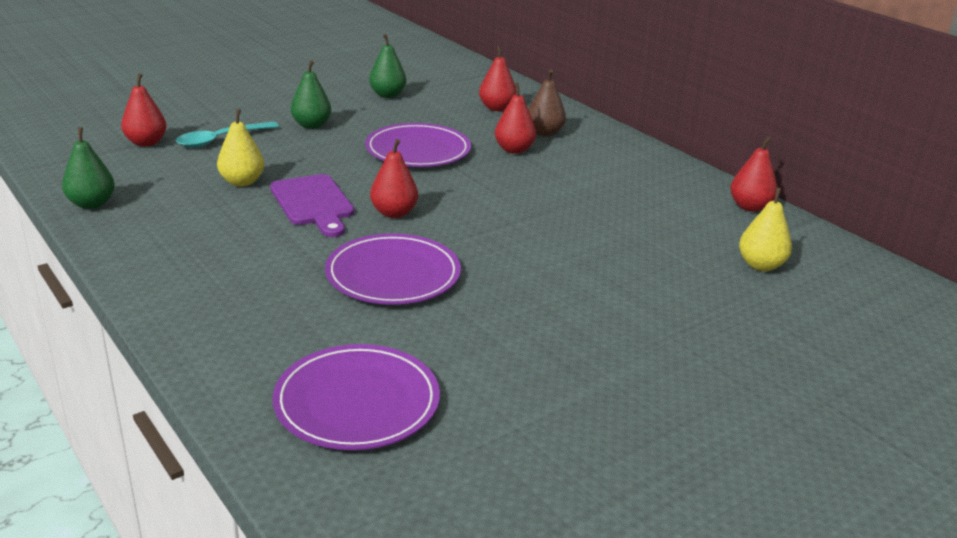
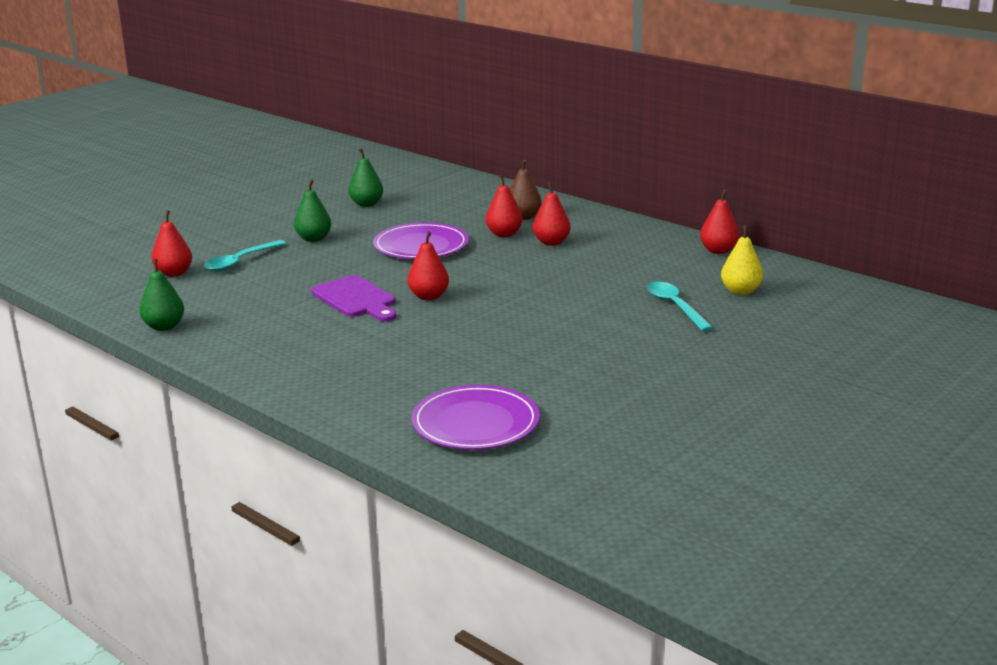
camera: 10 degrees left, 5 degrees down
yellow pear [217,109,264,186] -> none
purple plate [325,233,461,305] -> none
red pear [479,46,517,111] -> red pear moved to [533,182,570,245]
none -> turquoise spoon [647,281,713,331]

